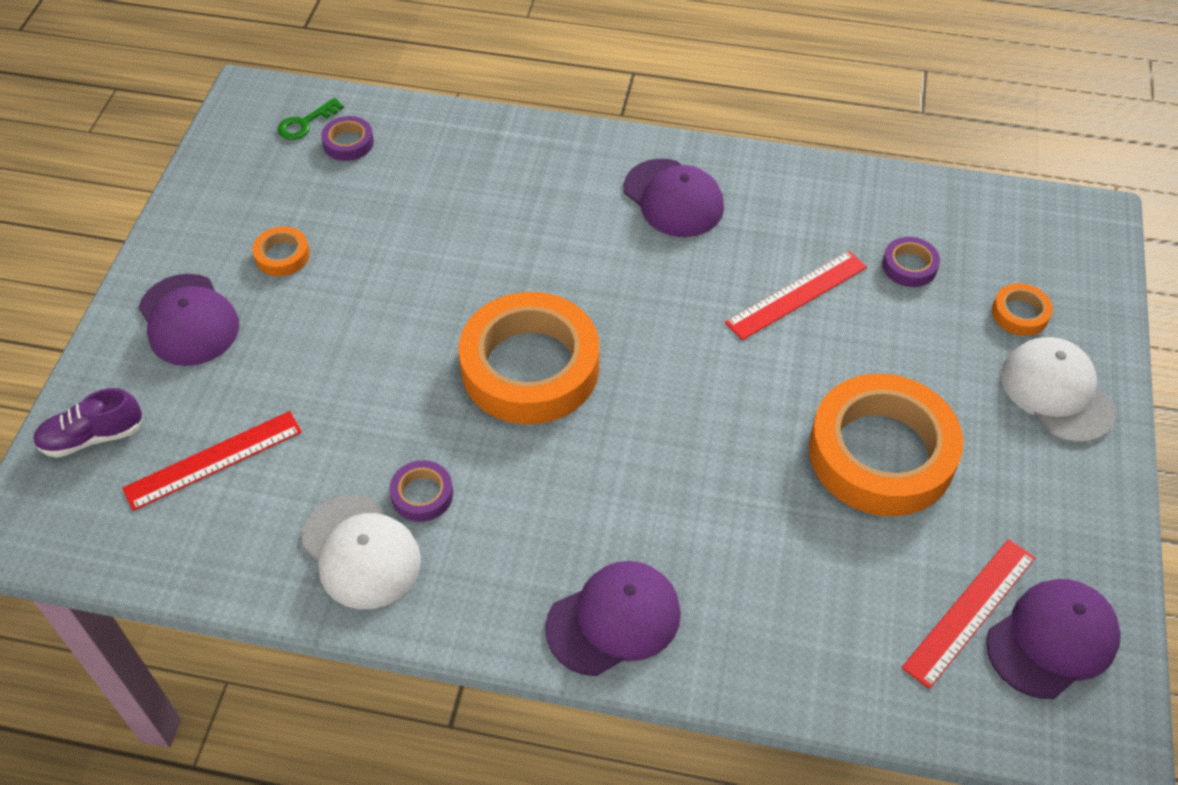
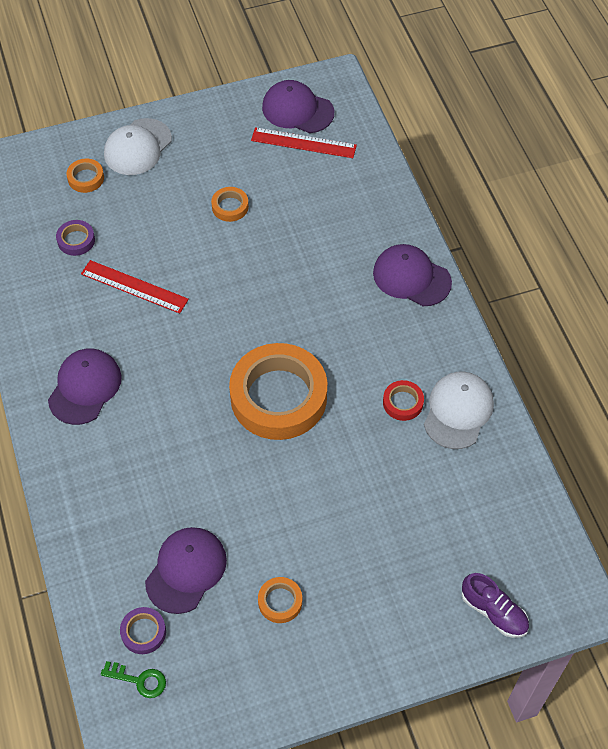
camera: 120 degrees left, 5 degrees up
red ruler [122,411,302,511] -> none
purple cap [138,274,239,366] -> purple cap moved to [145,527,227,614]
purple tape [389,460,453,522] -> red tape [383,380,424,421]
orange tape [809,374,964,516] -> orange tape [211,187,249,222], size x0.42

